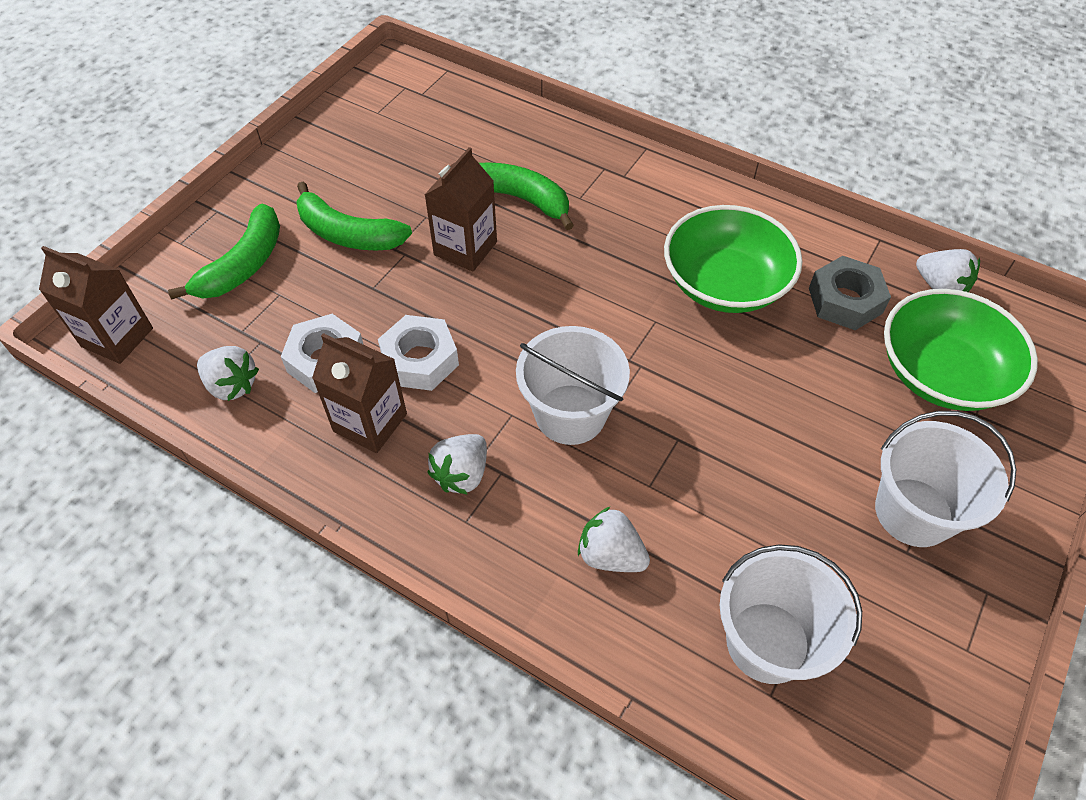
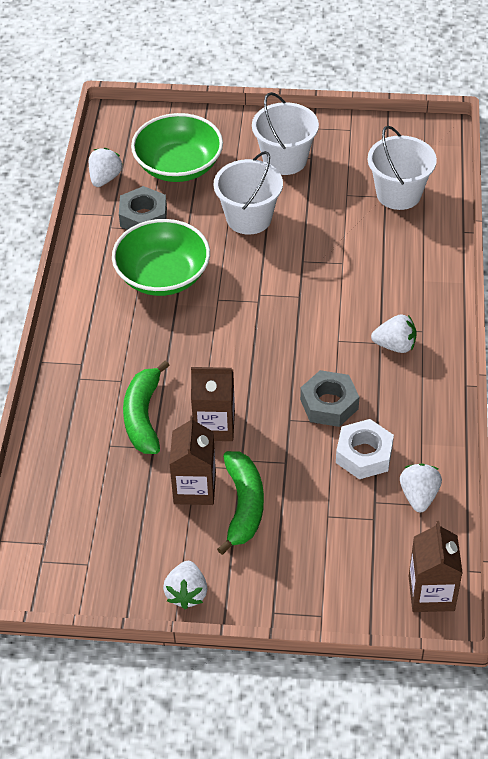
camera: 115 degrees left, 5 degrees down
green banana [168,204,280,299] -> none
brown carton [312,333,407,453] -> brown carton moved to [169,415,216,505]
white nut [378,315,459,391] -> grey nut [300,370,359,427]
white bucket [516,326,630,445] -> white bucket moved to [214,151,283,235]
white strawberry [578,507,650,572] -> white strawberry moved to [163,561,208,609]

